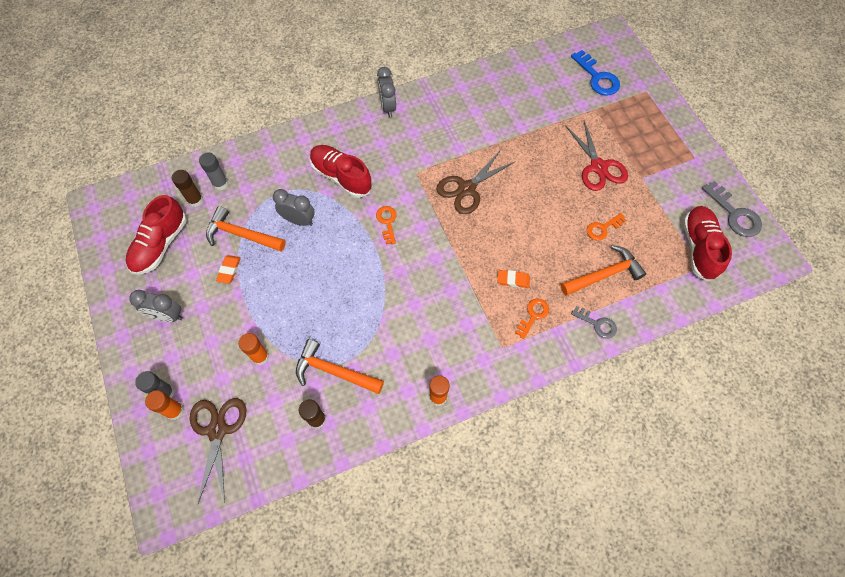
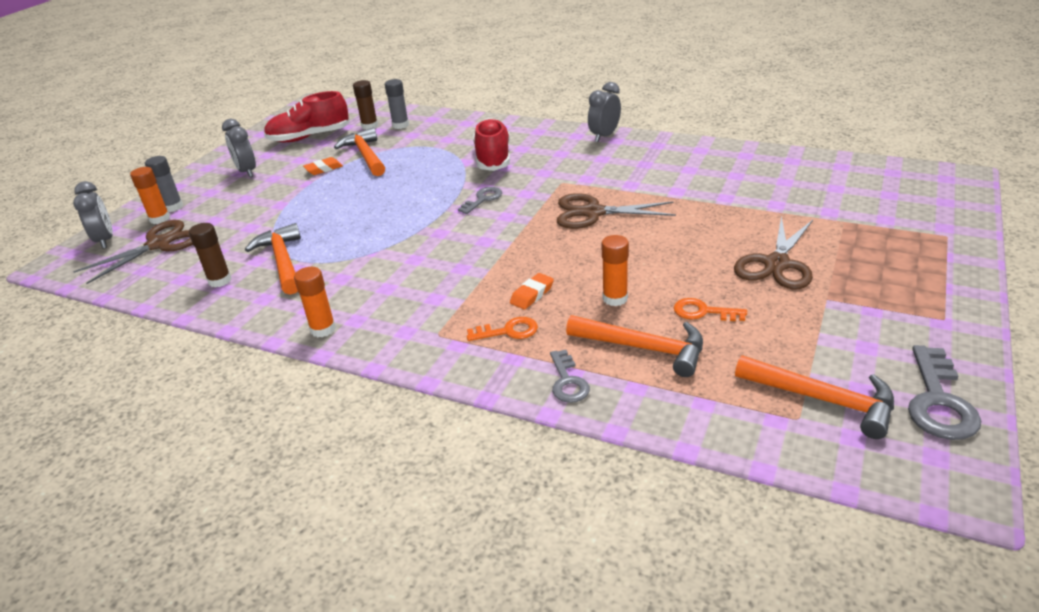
camera: 50 degrees right, 30 degrees down
orange glue stick [238,333,269,365] -> orange glue stick moved to [602,235,629,306]
grey clock [273,189,315,226] -> grey clock moved to [73,181,113,249]
orange key [376,206,397,245] -> grey key [458,187,502,214]
orange eraser [497,270,530,288] -> orange eraser turned 75 degrees clockwise [510,273,554,309]
red scissors [565,120,628,191] -> brown scissors [734,216,813,290]
blue key [571,50,620,96] -> none
red shoe [683,206,732,282] -> orange hammer [735,355,894,439]

